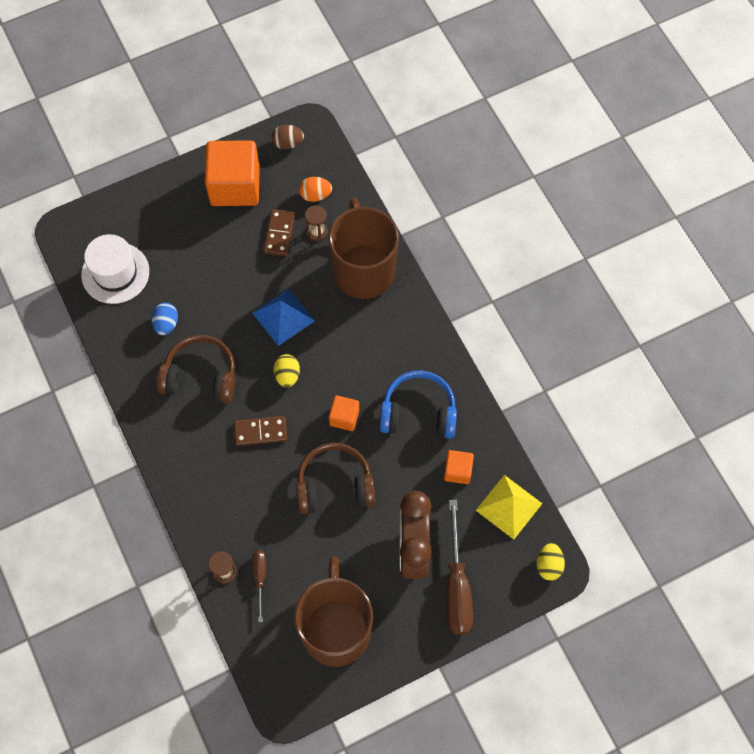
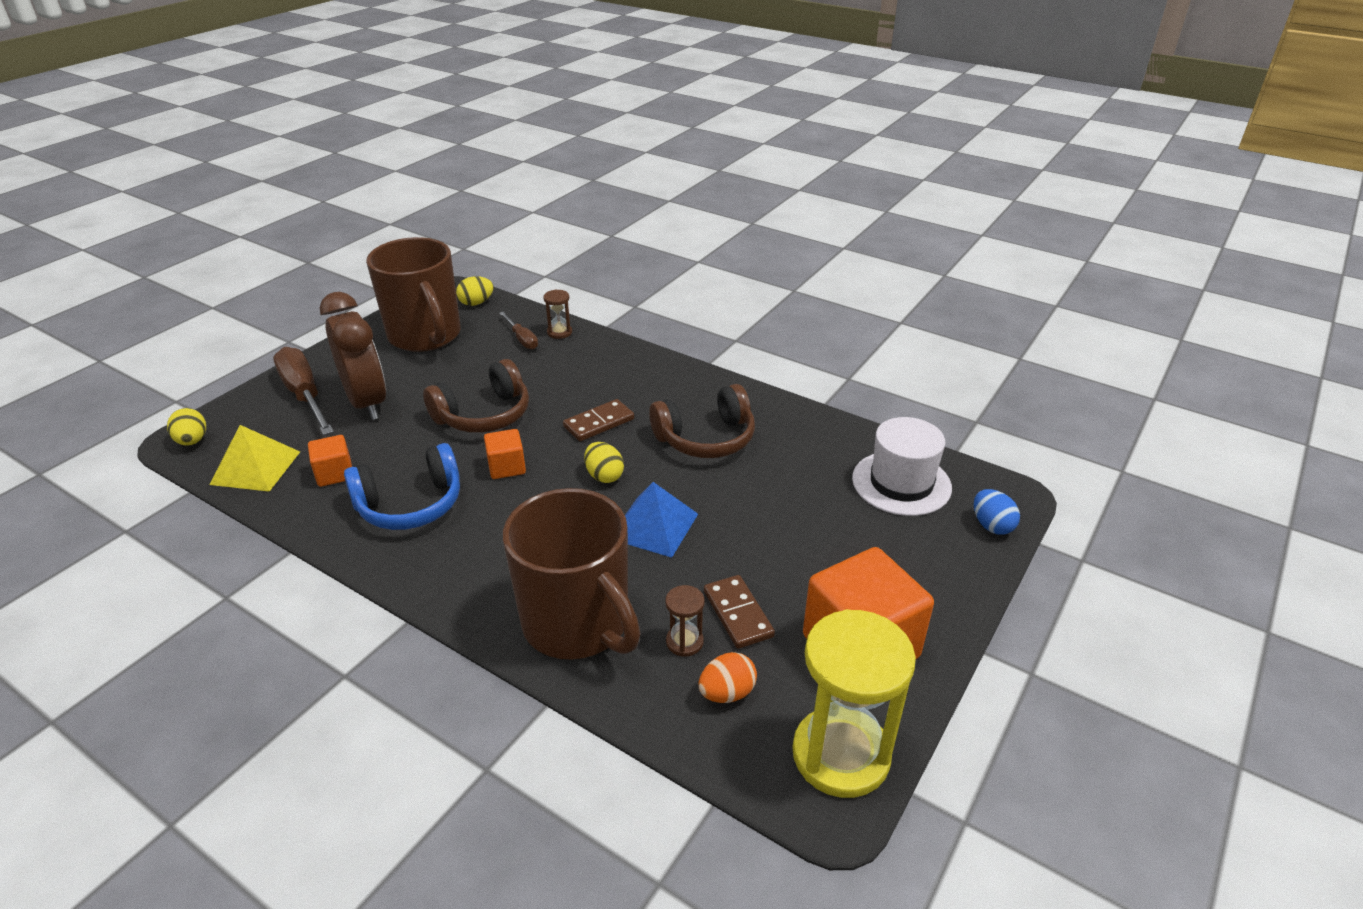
camera: 150 degrees right, 30 degrees down
blue egg [152,303,178,335] -> blue egg moved to [974,489,1020,535]
brown egg [271,125,304,150] -> yellow hourglass [792,609,916,798]
none -> yellow egg [456,276,494,306]

